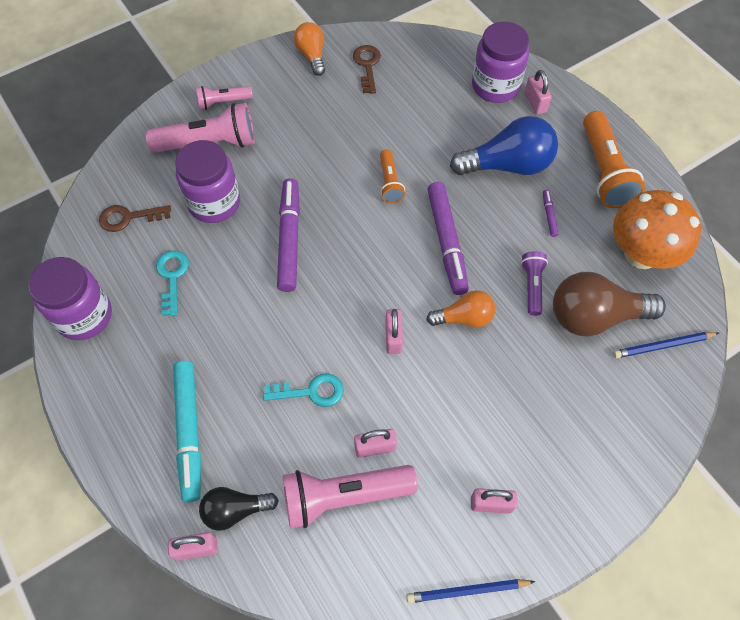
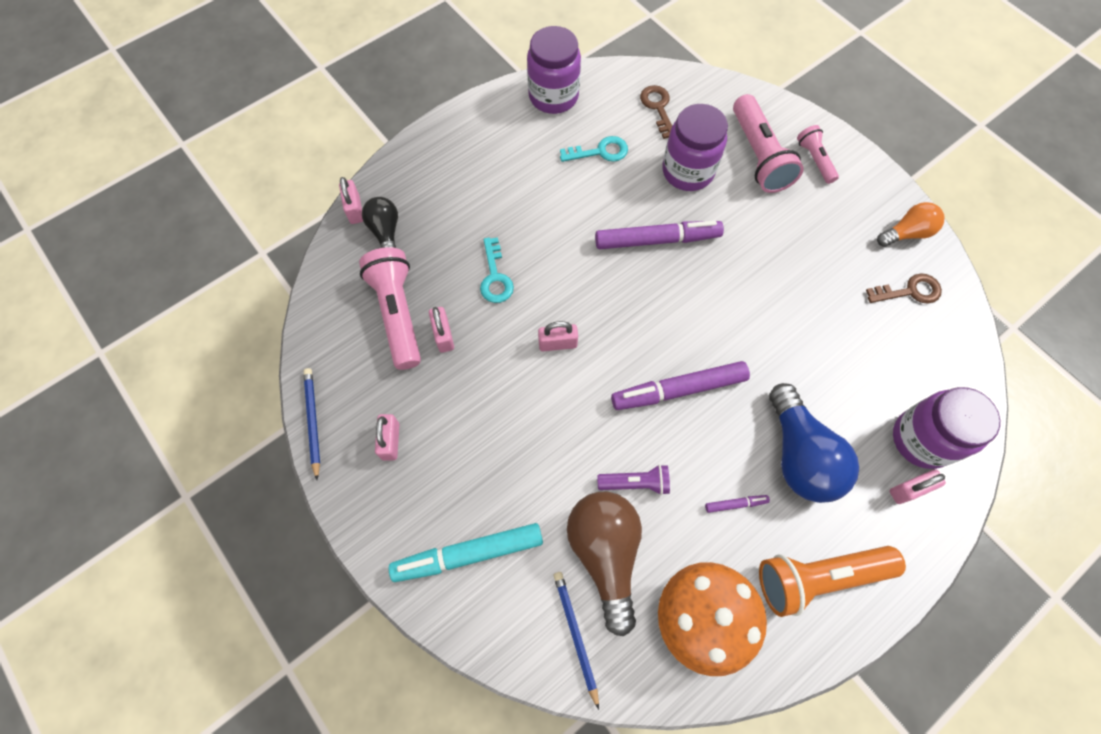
camera: 85 degrees right, 5 degrees up
turquoise marker [173,361,201,502] -> turquoise marker moved to [389,523,543,582]
orange flashlight [380,149,405,203] -> none
orange light bulb [426,290,496,328] -> none

